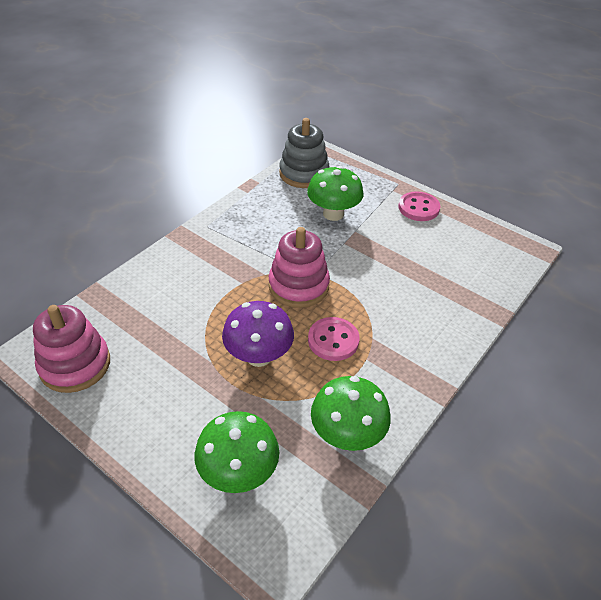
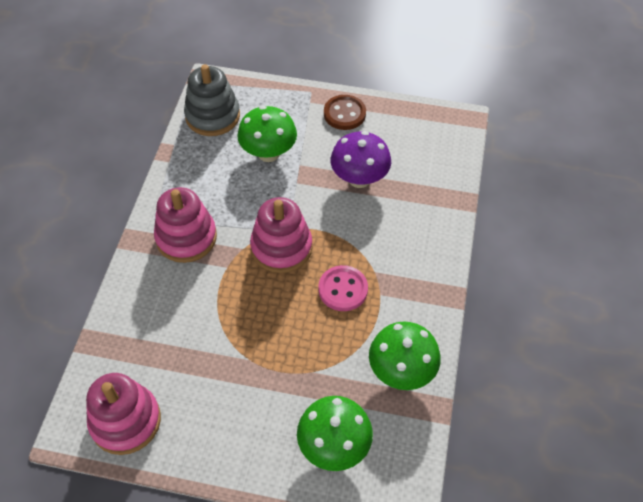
camera: 25 degrees left, 10 degrees up
purple mushroom [222,301,294,367] -> purple mushroom moved to [331,131,391,188]
pink button [399,191,440,221] -> brown button [324,95,366,130]
none -> pink stacking toy [154,187,217,263]

